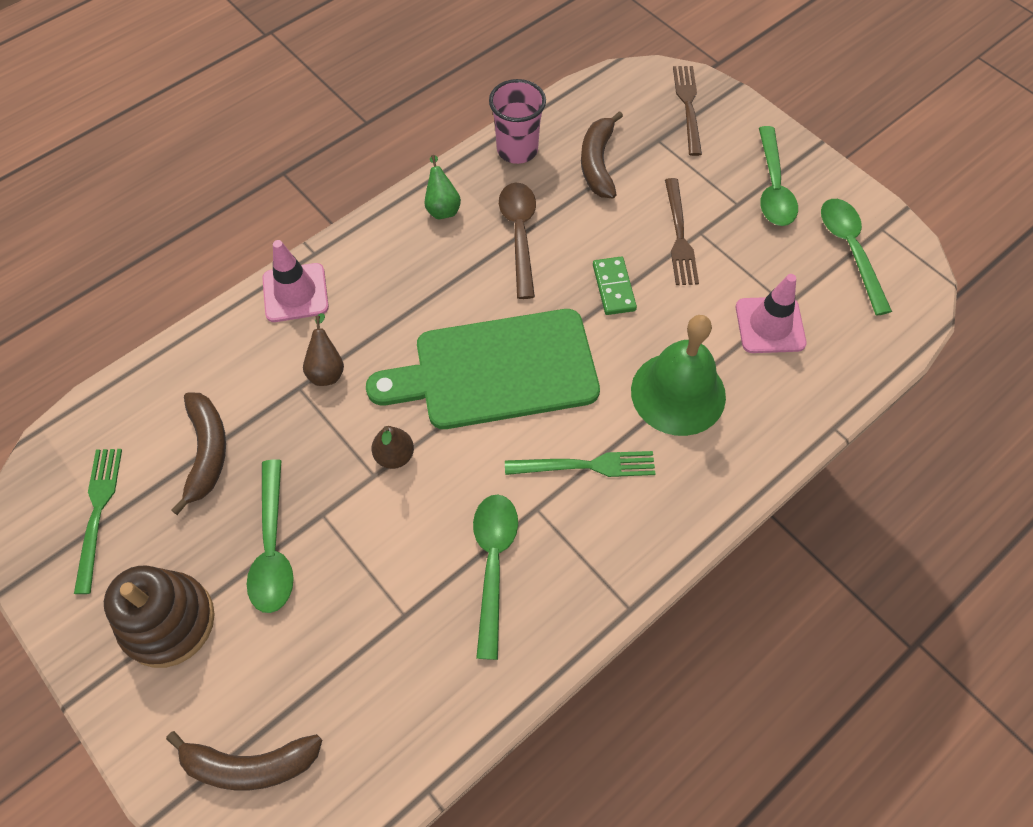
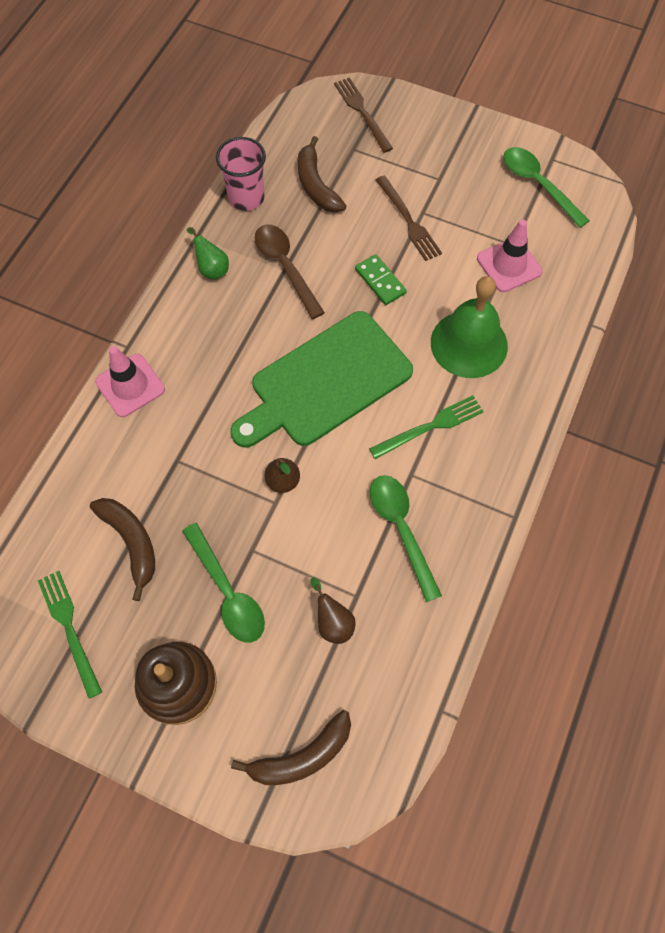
camera: 25 degrees left, 5 degrees up
brown pear [303,313,344,386] -> brown pear moved to [311,577,356,644]
green spoon [759,126,798,226] -> none

